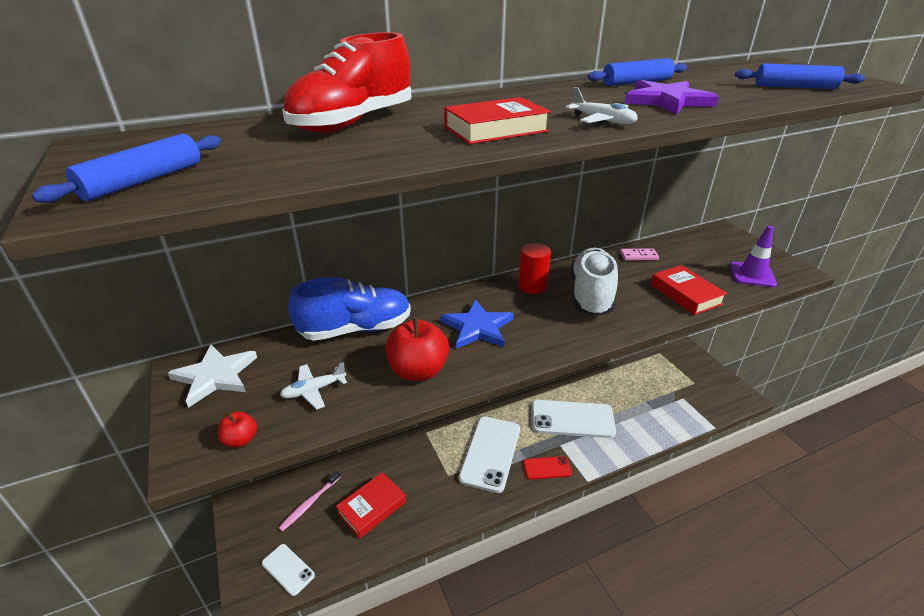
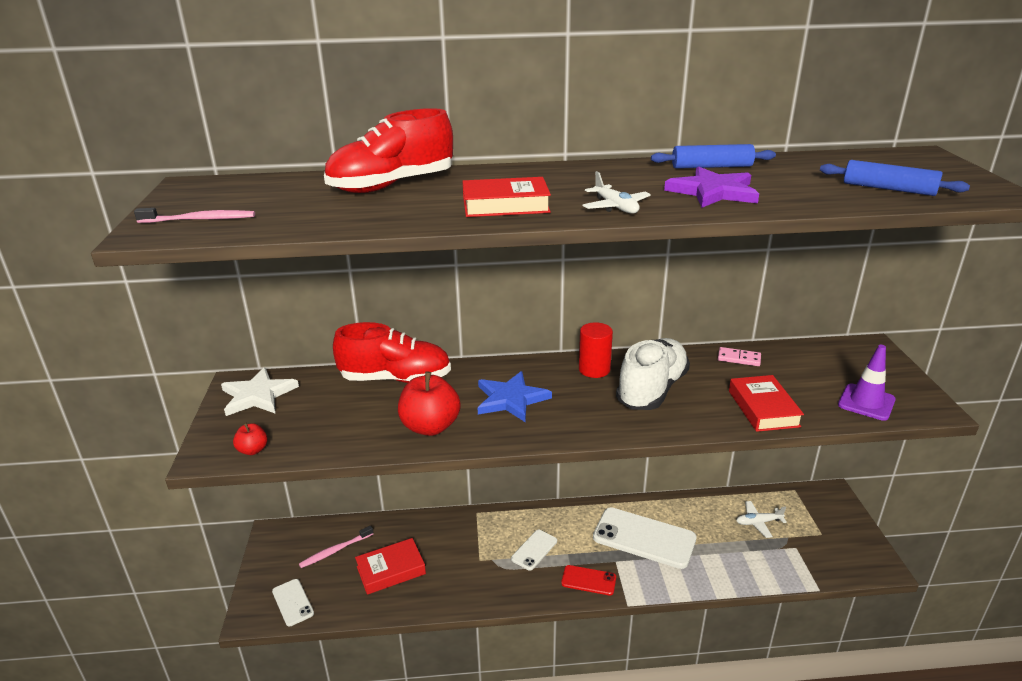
camera: 20 degrees right, 5 degrees down
blue rolling pin [32,134,221,203] -> pink toothbrush [134,208,255,223]
white plane [280,362,347,410] -> white plane moved to [736,501,787,538]
blue shoe [288,277,411,341] -> red shoe [333,322,451,383]
white phone [459,417,520,493] -> white phone [511,530,557,570], size x0.51

